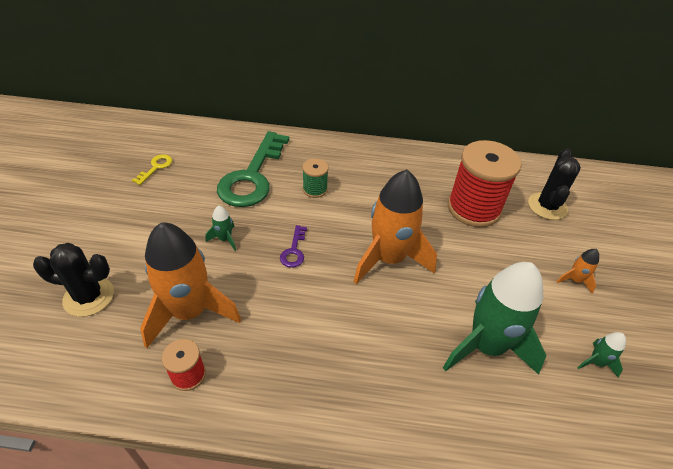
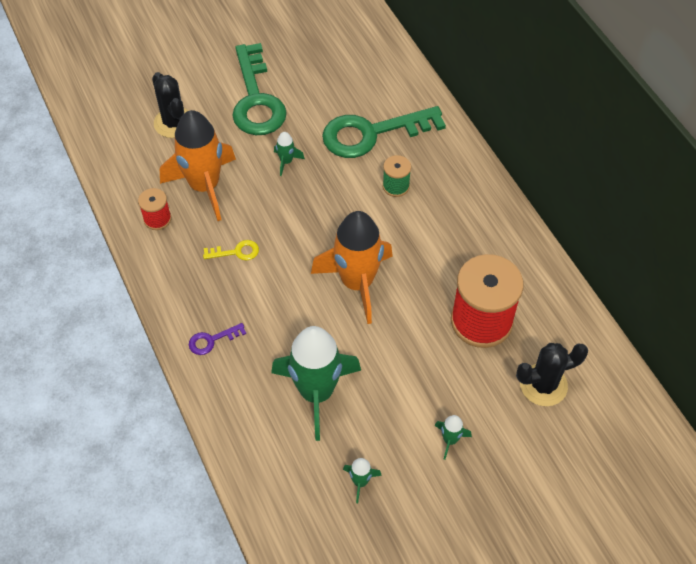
camera: 60 degrees right, 10 degrees up
yellow key [132,154,172,185] -> yellow key moved to [203,240,259,261]
purple key [280,225,307,268] -> purple key moved to [189,323,246,355]
orange rocket [557,249,599,294] -> green rocket [435,415,472,460]
none -> green key [232,43,287,135]

